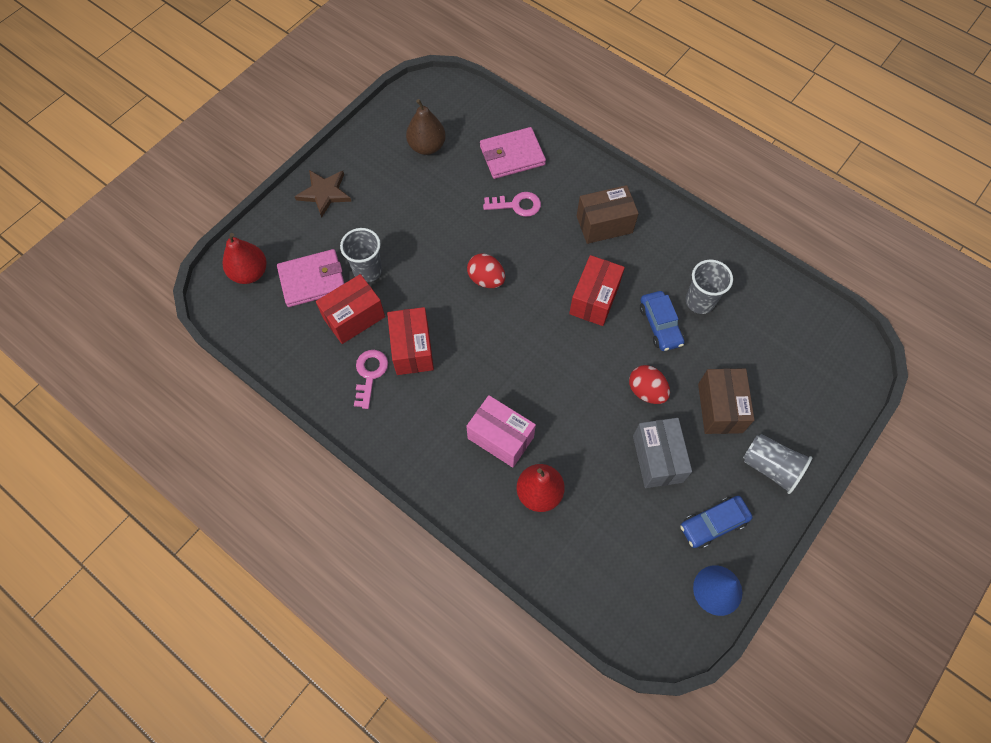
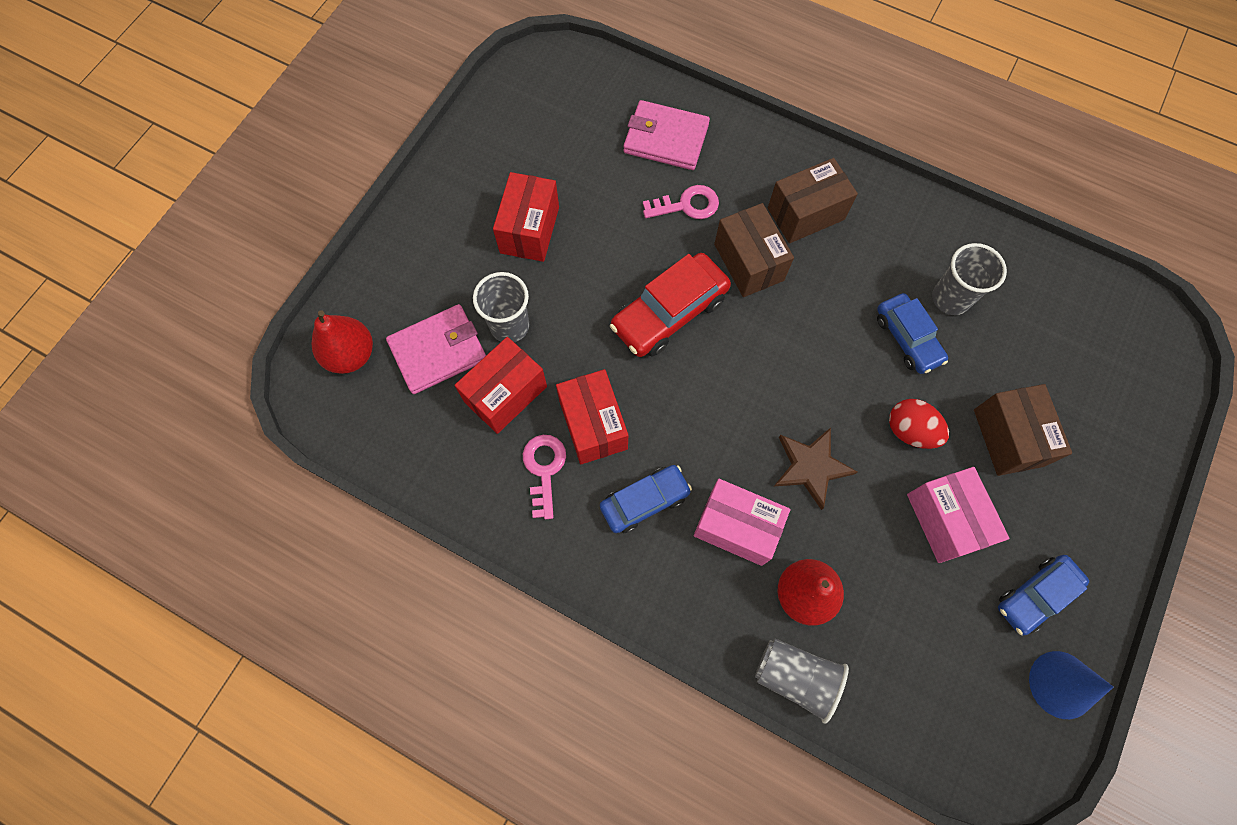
camera: 10 degrees left, 5 degrees up
brown star [295,170,352,218] -> brown star moved to [773,427,857,510]
brown pear [406,99,446,155] -> none
red egg [467,254,505,288] -> red car [610,253,731,357]
pink wallet [480,127,546,179] -> pink wallet turned 45 degrees clockwise [623,100,710,170]
red box [569,255,625,326] -> red box moved to [493,172,559,262]
grey box [633,418,692,488] -> pink box [907,467,1009,563]
grey cup [743,434,812,494] -> grey cup moved to [755,638,849,724]
none -> blue car [600,465,692,533]
none -> brown box [714,203,794,297]

